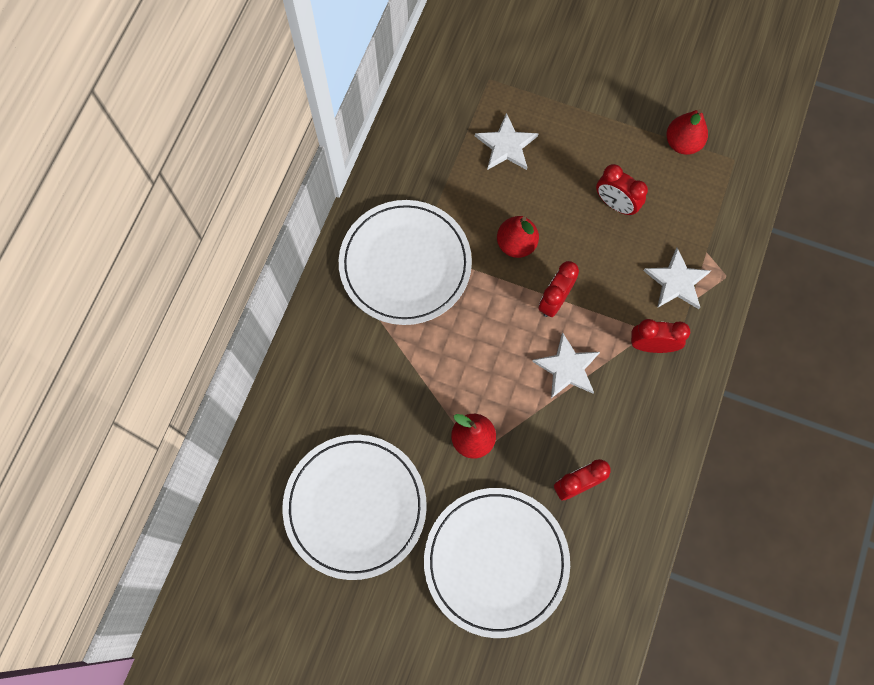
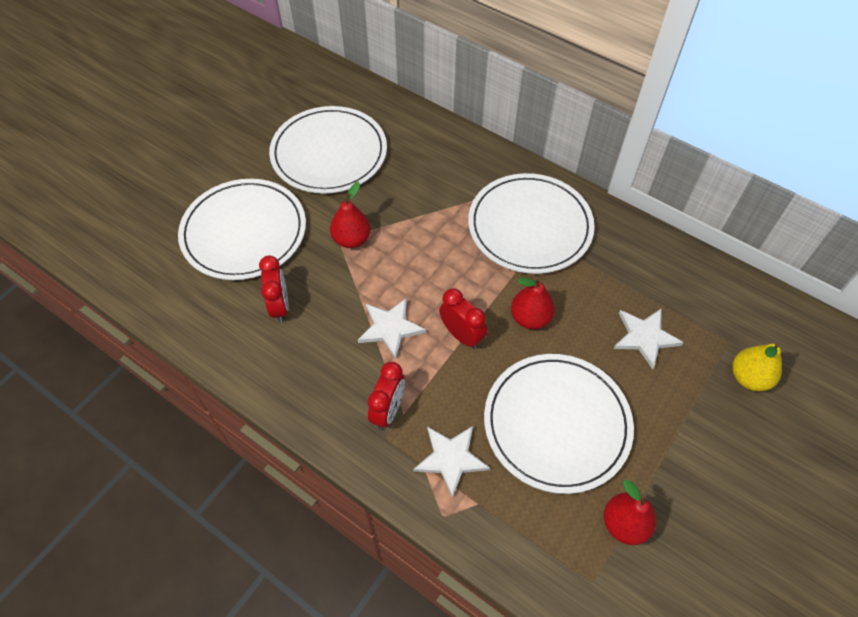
camera: 105 degrees right, 15 degrees down
red clock [596,164,648,216] -> white plate [484,354,634,494]
none -> yellow pear [733,342,782,391]

